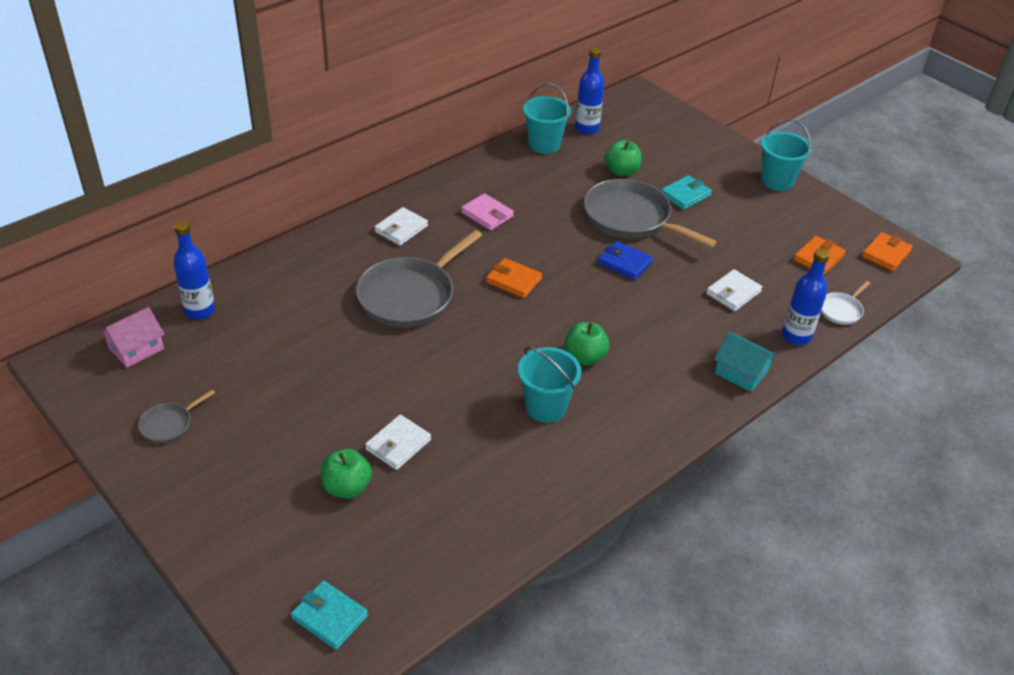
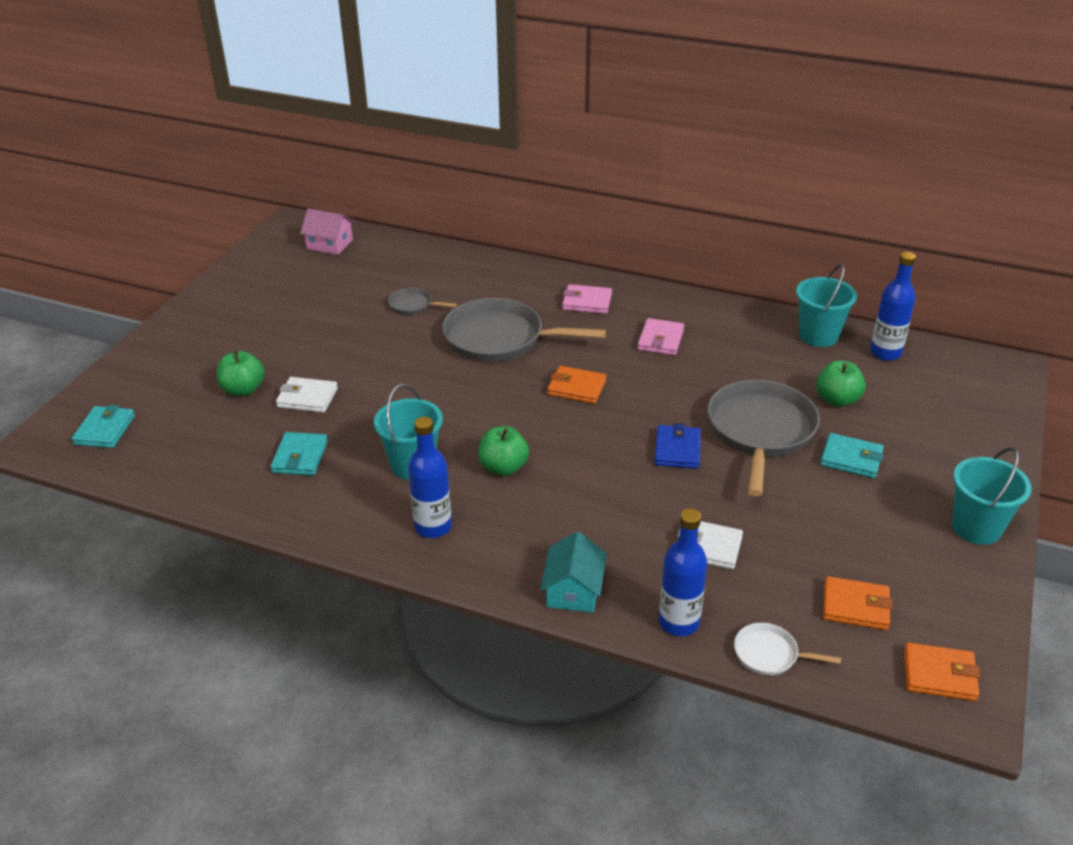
camera: 65 degrees right, 5 degrees down
grey pan [138,390,215,443] -> grey pan moved to [388,288,457,315]
blue bottle [173,220,215,320] -> blue bottle moved to [408,417,452,538]
white wallet [374,207,428,246] -> pink wallet [562,284,612,314]
orange wallet [486,258,542,298] -> orange wallet turned 75 degrees counterclockwise [547,366,606,404]
none -> turquoise wallet [270,432,328,476]

